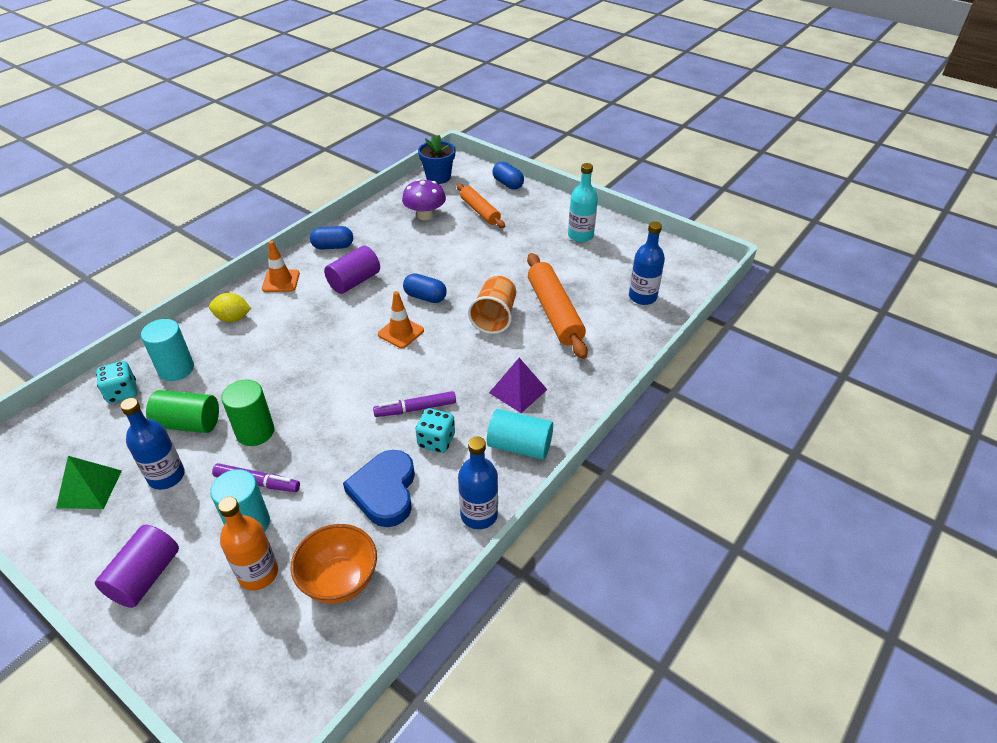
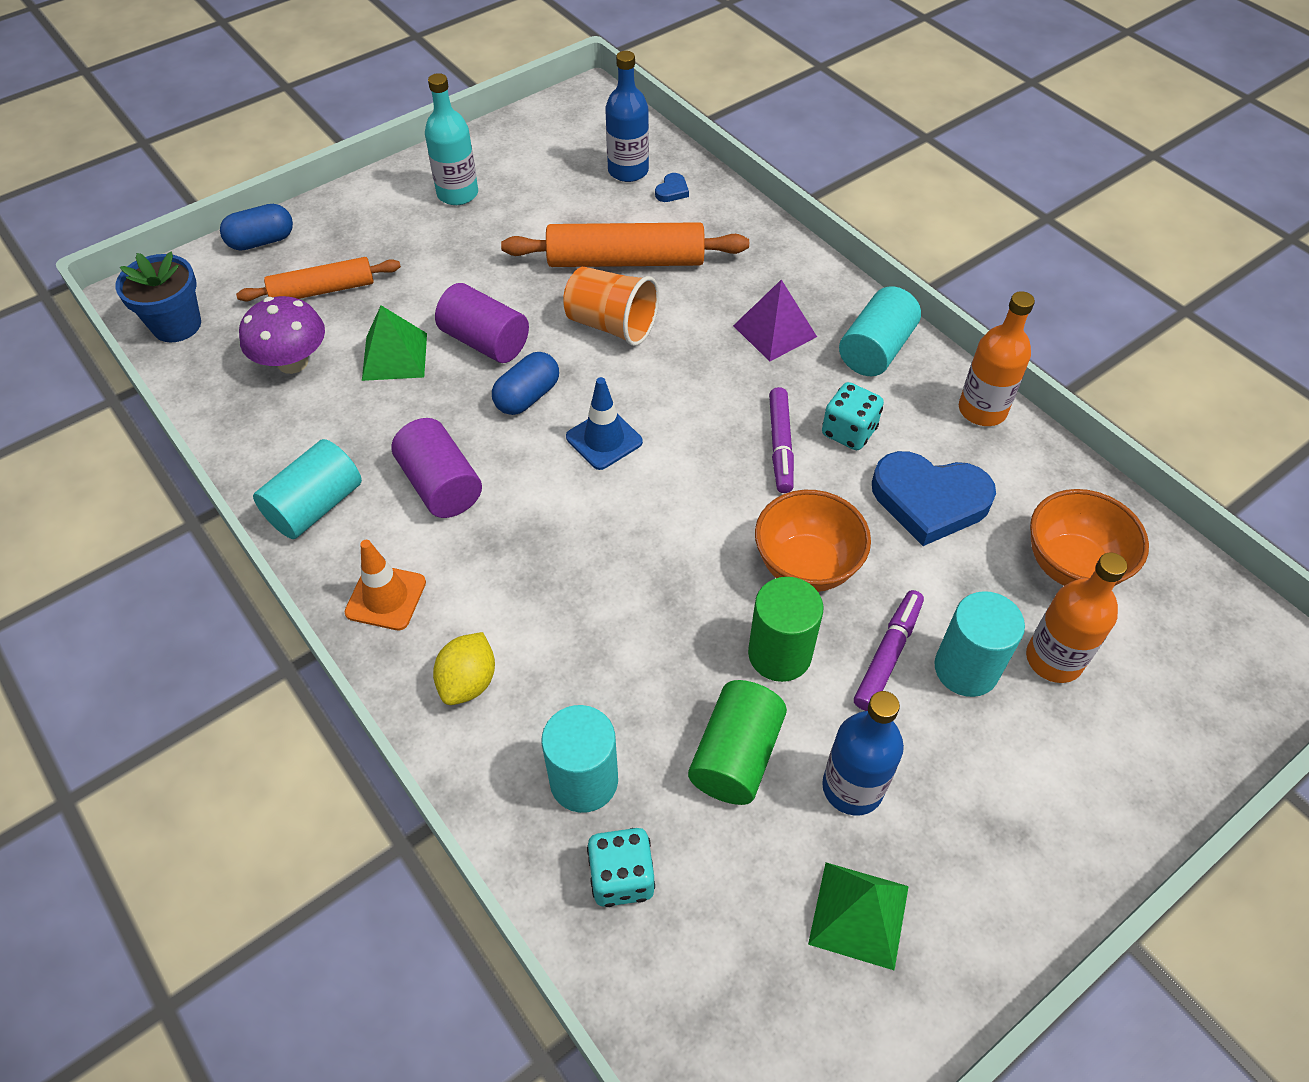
camera: 75 degrees left, 10 degrees up
purple cylinder [95,525,179,608] -> purple cylinder moved to [435,283,529,363]
blue capsule [310,226,353,250] -> turquoise cylinder [253,439,362,539]
orange traffic cone [378,291,424,348] -> blue traffic cone [566,377,643,470]
blue bottle [458,436,498,529] -> orange bottle [959,291,1035,426]
none -> green pyramid [362,305,427,381]
none -> blue heart [655,173,689,202]
none -> orange bowl [755,490,871,592]

